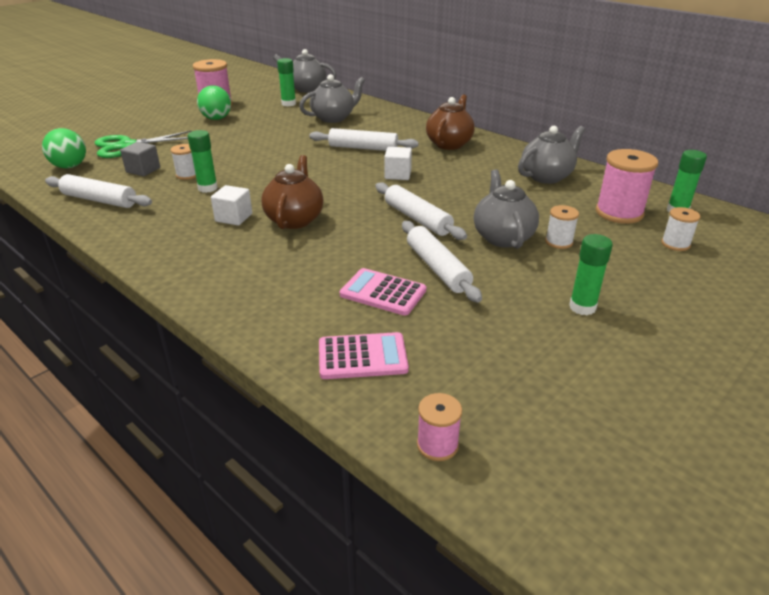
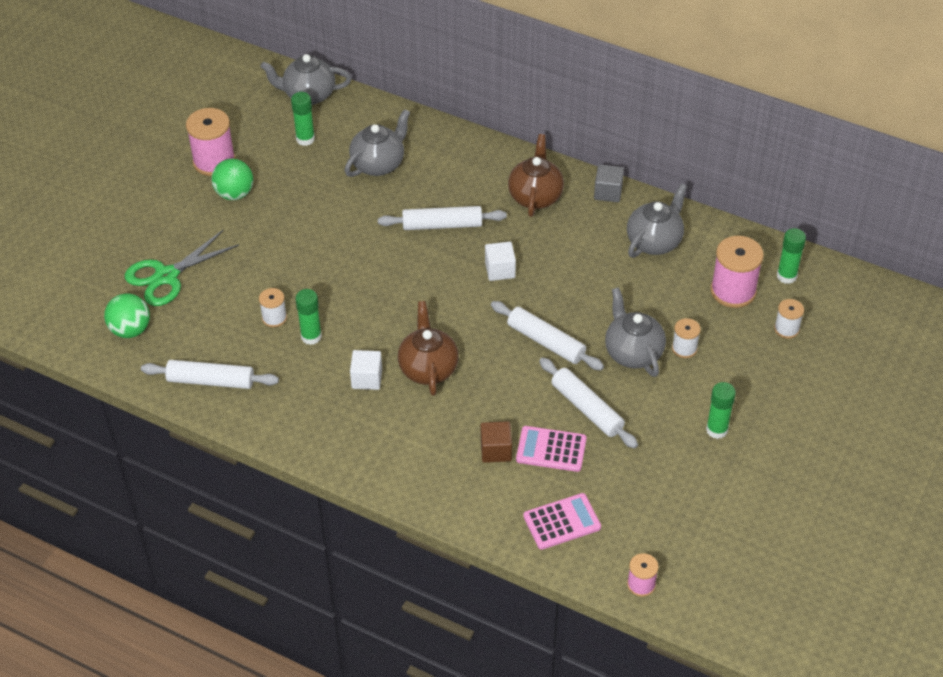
camera: 15 degrees left, 15 degrees up
grey cube [120,142,160,176] -> grey cube moved to [594,164,624,202]
none -> brown cube [481,421,512,463]

